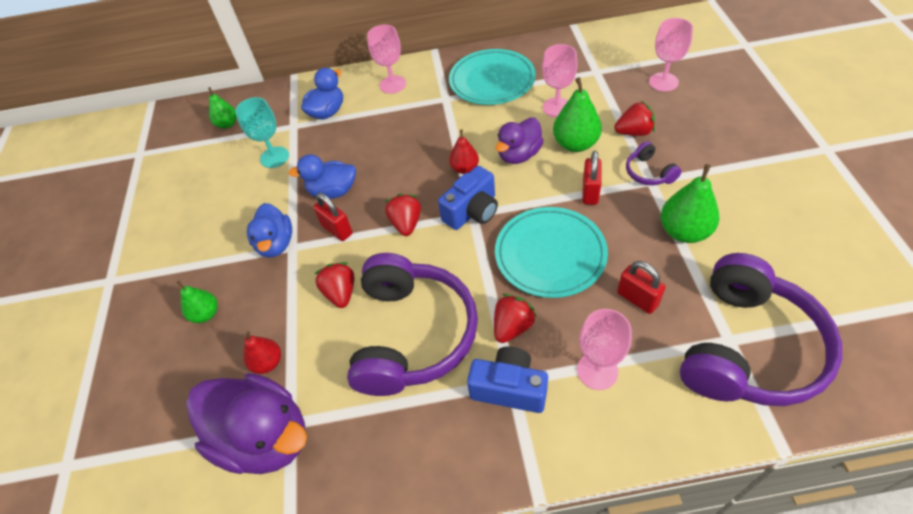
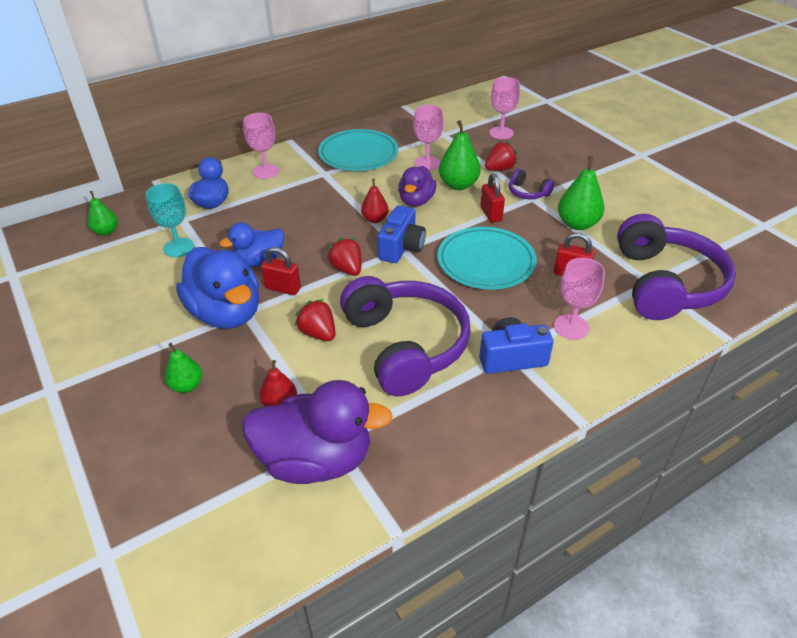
camera: 30 degrees left, 10 degrees down
blue duck [247,203,292,258] -> blue duck [176,247,259,329], size x1.67
red strawberry [494,294,537,343] -> none

